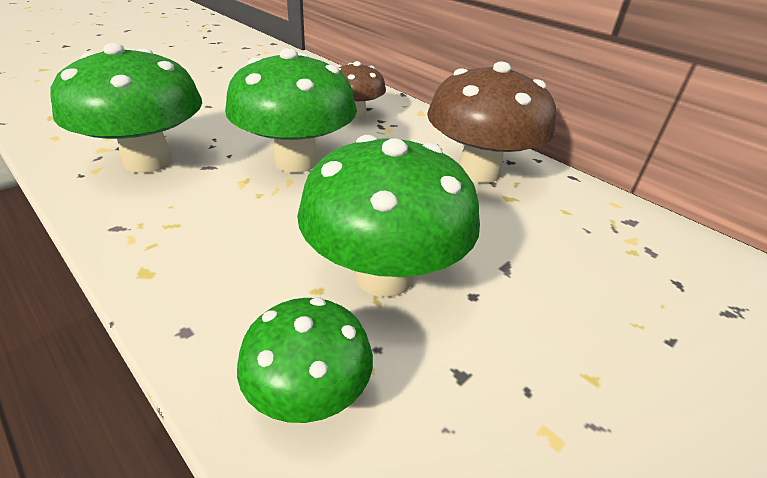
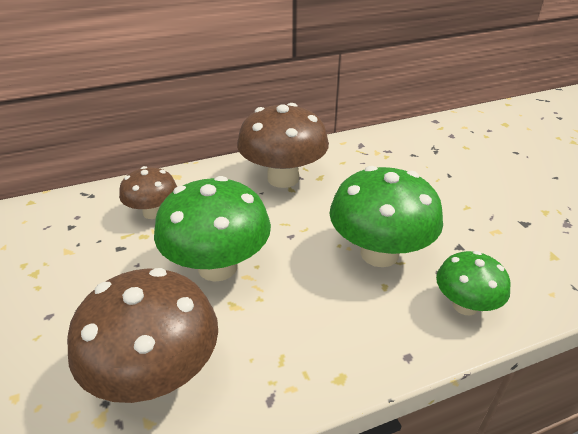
camera: 65 degrees left, 0 degrees up
green mushroom [50,43,202,173] -> brown mushroom [67,268,218,403]

